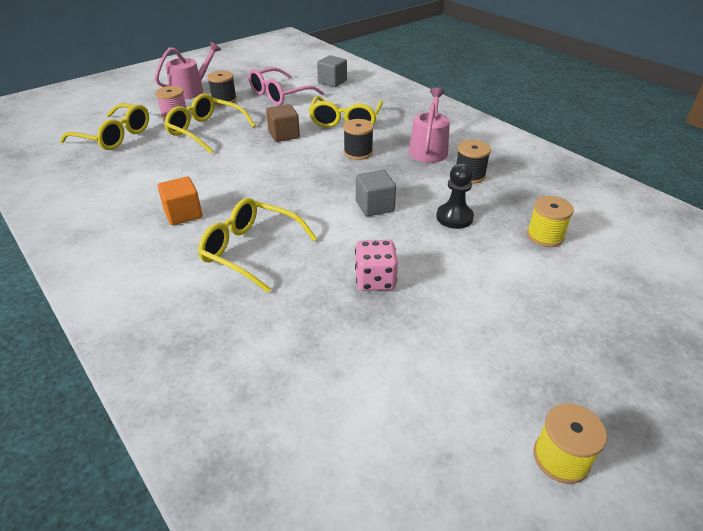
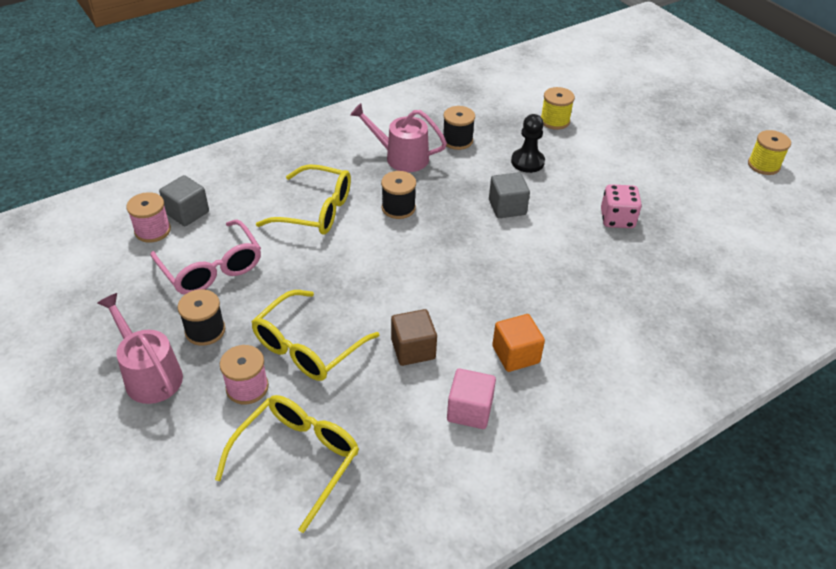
camera: 85 degrees left, 5 degrees up
yellow glasses [198,198,317,293] -> none
brown cube [266,104,300,142] -> brown cube moved to [391,309,437,366]
none -> pink spool [126,192,171,243]
none -> pink cube [447,368,496,429]

